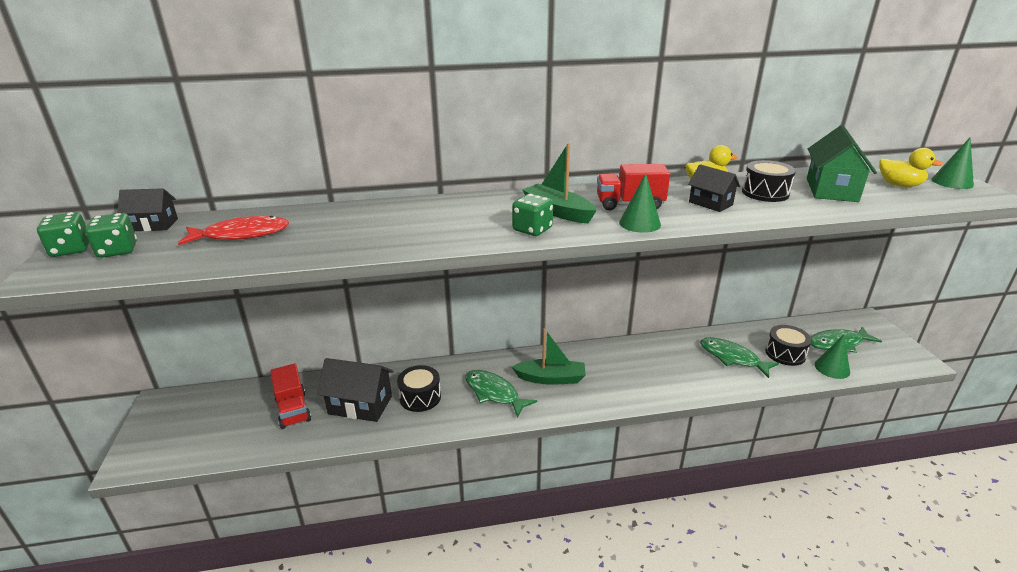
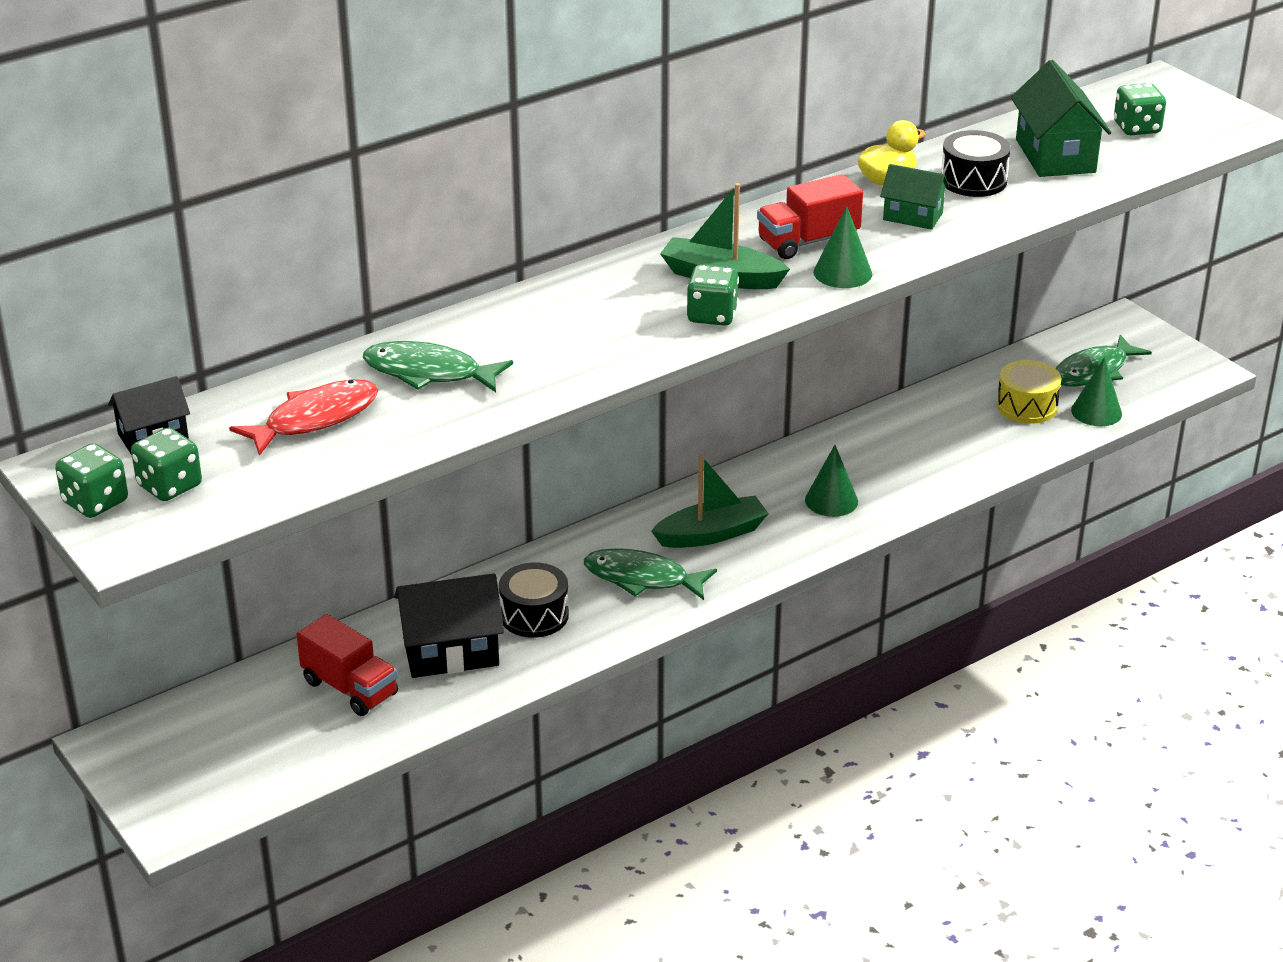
camera: 25 degrees left, 5 degrees up
black house [688,164,741,212] -> green house [880,164,949,230]
green fish [700,337,779,378] -> green fish moved to [363,341,513,392]
black drum [765,325,812,366] -> yellow drum [997,360,1062,424]
yellow duck [879,148,943,187] -> green dice [1114,83,1166,135]
green cone [931,137,974,189] -> green cone moved to [805,445,858,517]

